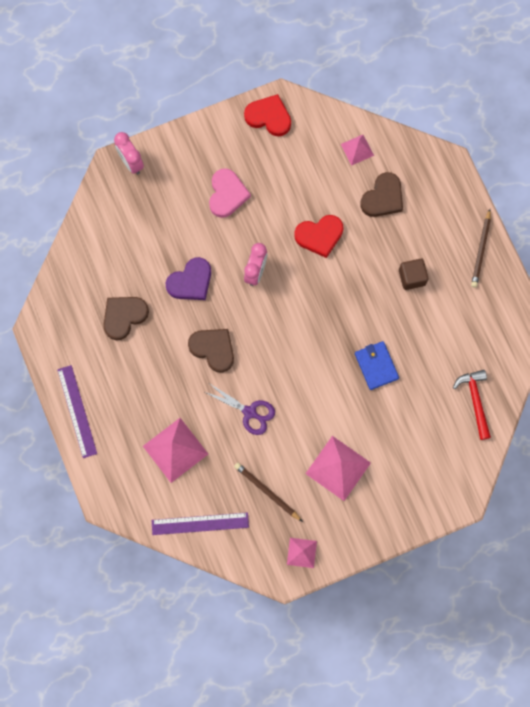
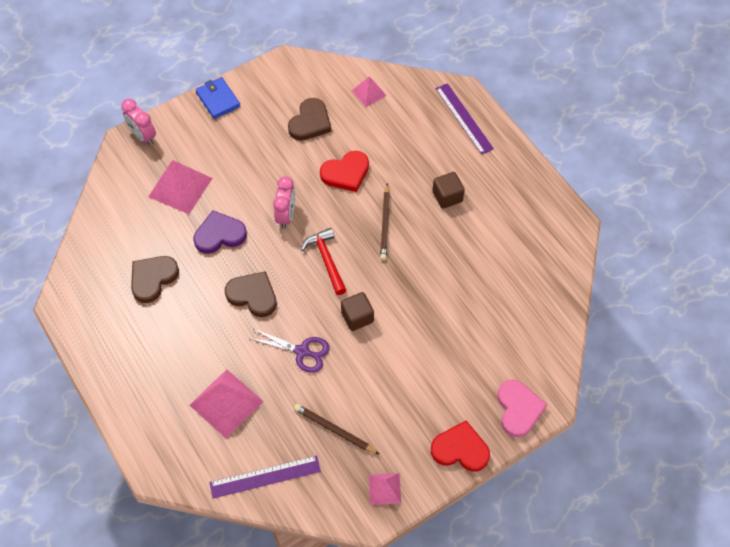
camera: 10 degrees left, 15 degrees down
purple ruler [57,365,97,458] -> purple ruler moved to [435,83,494,155]
purple heart [166,257,211,300] -> purple heart turned 150 degrees counterclockwise [194,211,247,254]
pink heart [209,168,251,218] -> pink heart moved to [497,380,547,437]
red heart [244,94,291,136] -> red heart moved to [431,421,490,471]
pink pyramid [305,436,371,501] -> pink pyramid moved to [148,160,213,214]
blue wallet [355,341,399,390] -> blue wallet moved to [195,77,240,119]
brown heart [360,172,403,217] -> brown heart moved to [288,98,331,141]
red hammer [453,370,491,440] -> red hammer moved to [301,228,347,295]
brown pencil [471,209,491,288] -> brown pencil moved to [380,183,390,260]
none -> brown cube [341,292,374,331]

